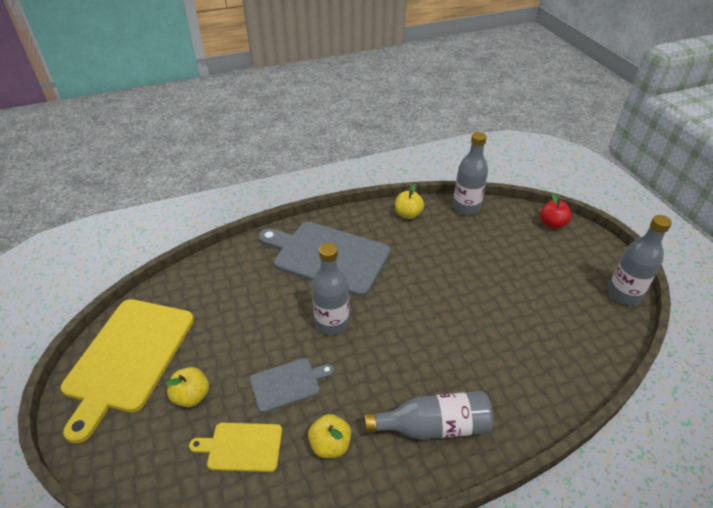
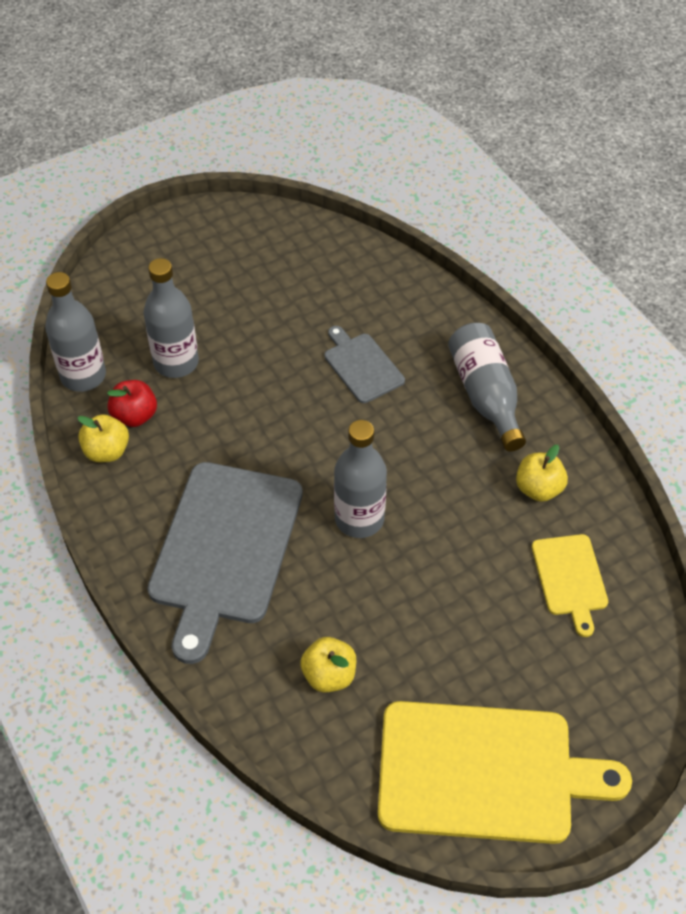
camera: 100 degrees left, 10 degrees up
yellow apple [165,367,209,407] -> yellow apple moved to [300,637,356,693]
grey cutting board [250,358,334,413] -> grey cutting board moved to [324,326,405,403]
red apple [540,193,572,229] -> red apple moved to [107,380,157,427]
grey bottle [608,215,672,305] -> grey bottle moved to [144,258,199,378]

